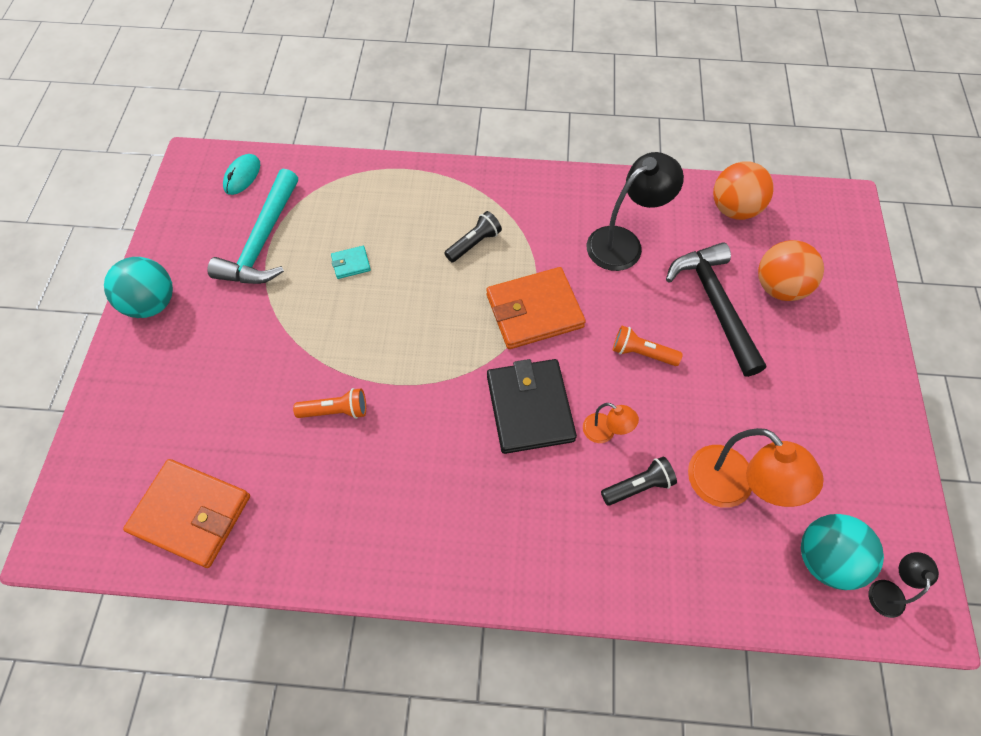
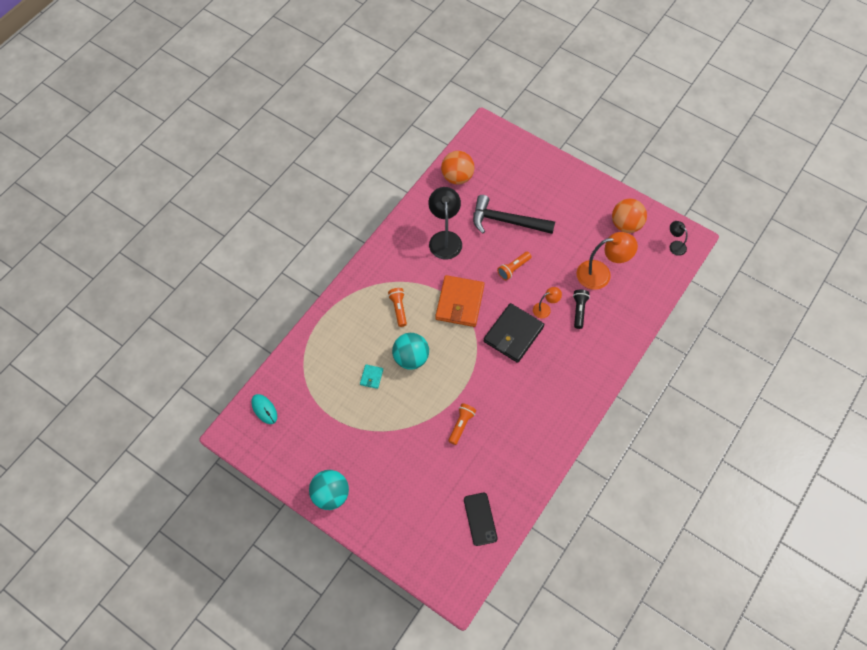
camera: 60 degrees left, 0 degrees up
orange wallet [123,459,250,568] -> black phone [464,493,498,546]
turquoise hammer [207,169,298,284] -> none
black flashlight [444,211,502,262] -> orange flashlight [388,288,407,327]
black wallet [487,359,577,454] -> black wallet turned 75 degrees counterclockwise [484,303,544,363]
orange ball [758,240,824,301] -> orange ball moved to [612,199,647,233]
turquoise ball [801,514,884,590] -> turquoise ball moved to [392,333,429,370]

